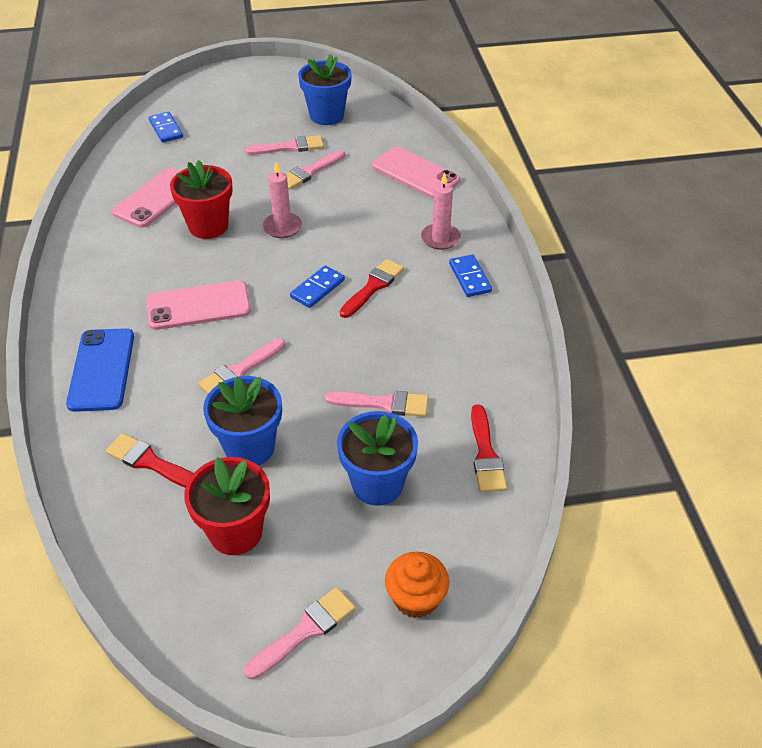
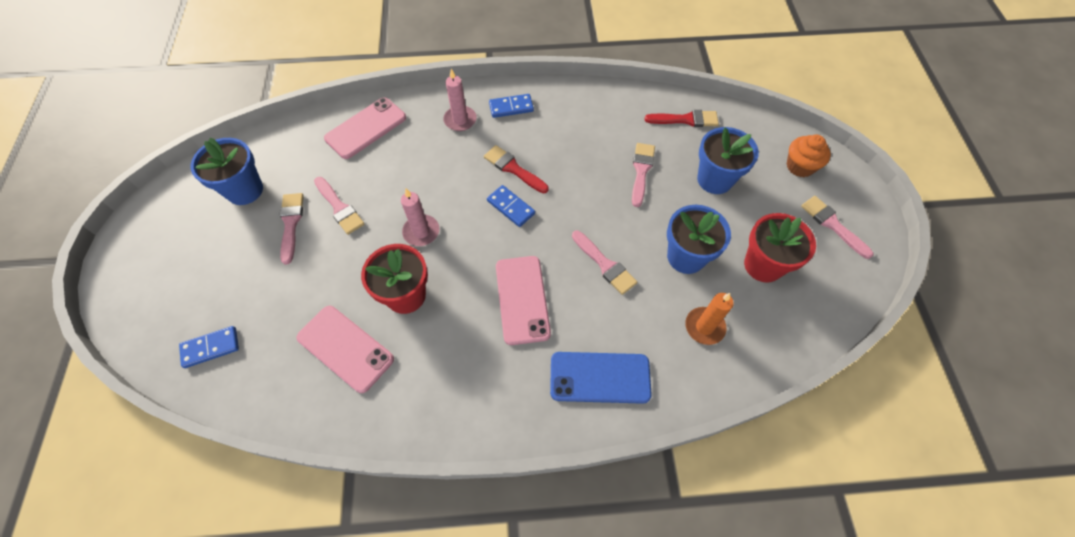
camera: 85 degrees left, 15 degrees up
red brush [106,433,194,488] -> orange candle [685,293,734,345]

